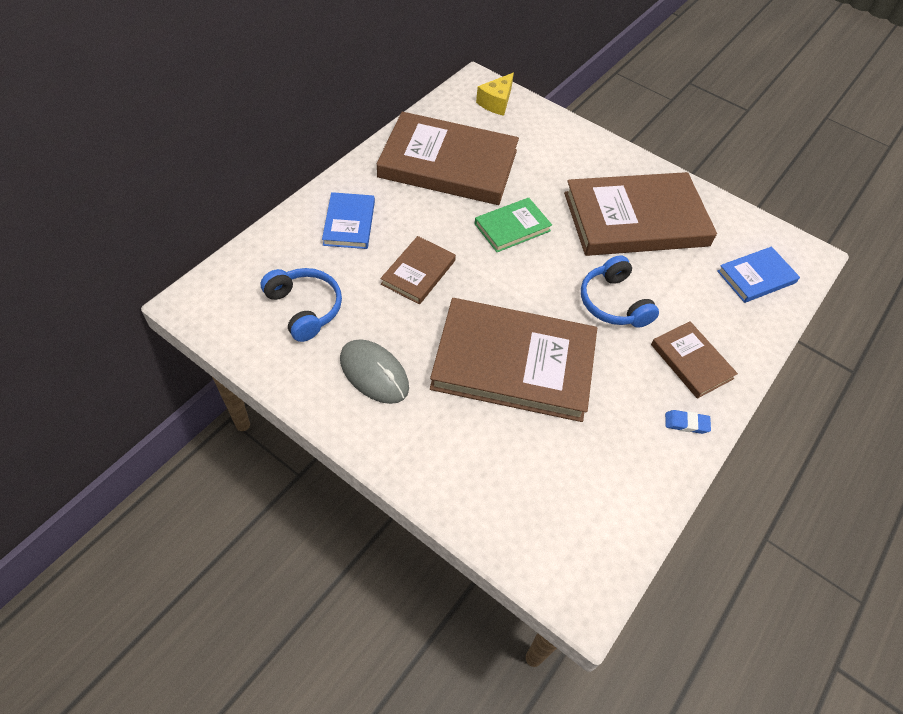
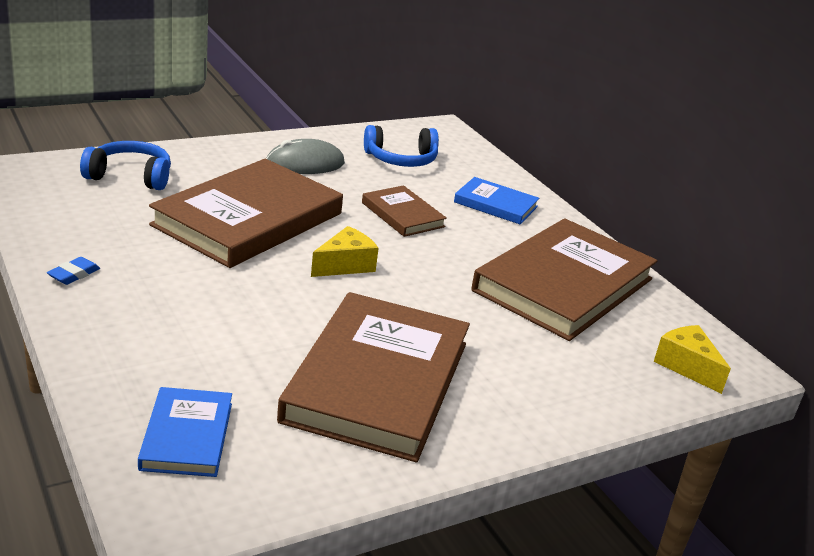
camera: 115 degrees right, 25 degrees down
green book [475,198,552,252] -> none
blue headphones [581,255,659,328] -> blue headphones moved to [80,141,171,190]
brown book [651,321,738,399] -> none
none -> yellow cheese [311,226,379,277]

